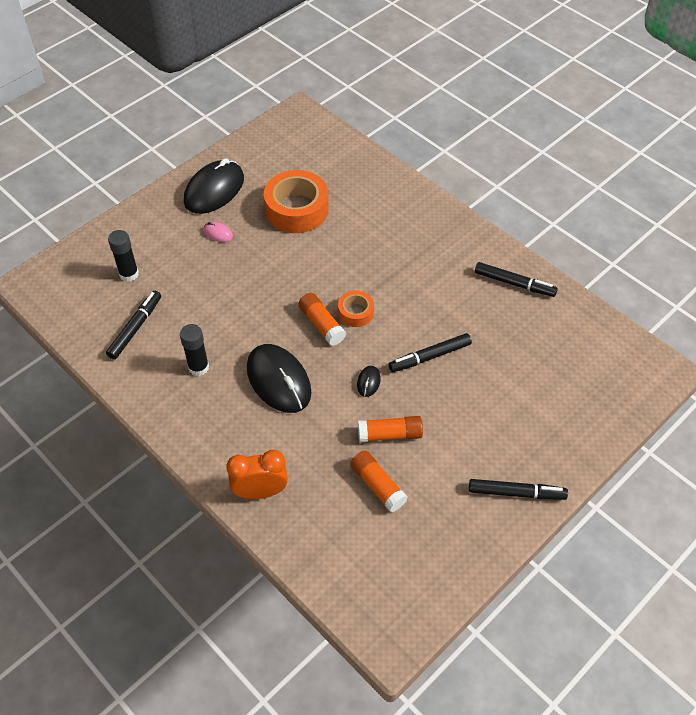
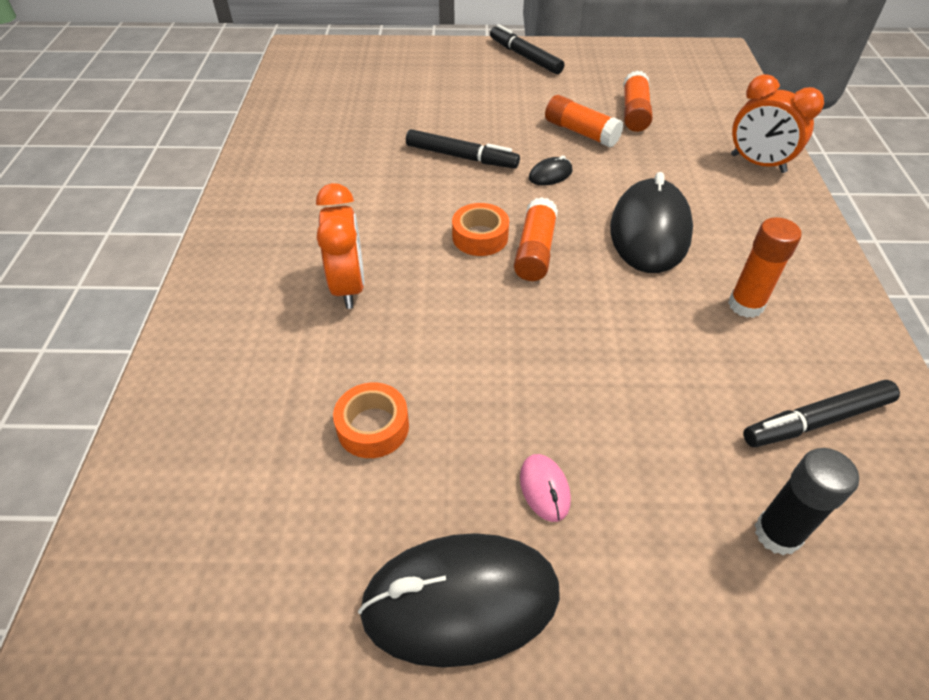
camera: 135 degrees left, 5 degrees down
black glue stick [180,324,209,376] -> orange glue stick [728,217,802,318]
orange tape [264,170,328,233] -> orange tape [333,383,409,458], size x0.52
black marker [475,262,558,297] -> none
none -> orange clock [316,183,364,309]

